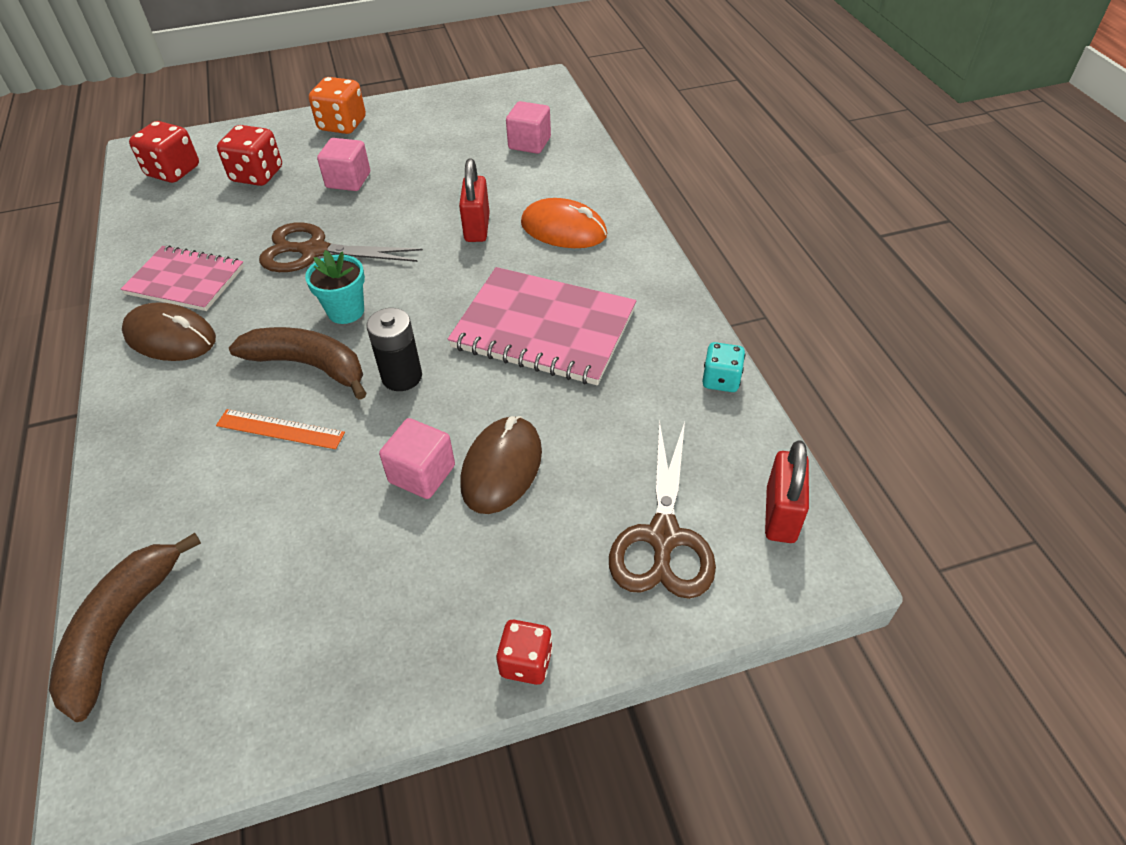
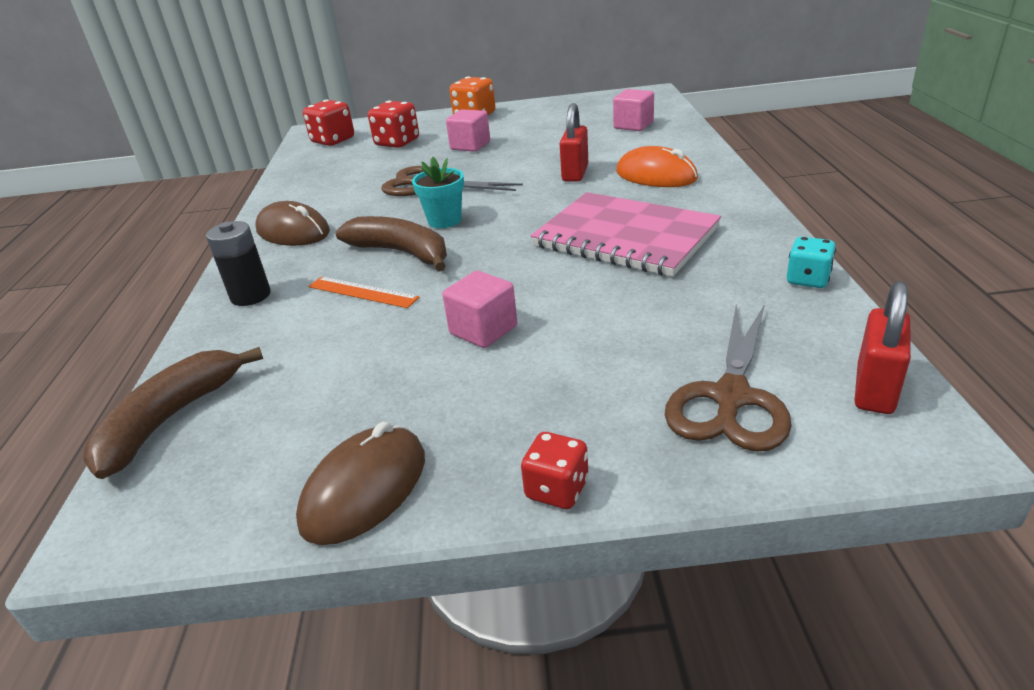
camera: 15 degrees right, 15 degrees down
pink notebook [121,245,244,311] -> none
black battery [366,308,422,391] -> black battery moved to [206,221,271,306]
brown mouse [460,416,542,514] -> brown mouse moved to [296,422,425,545]

